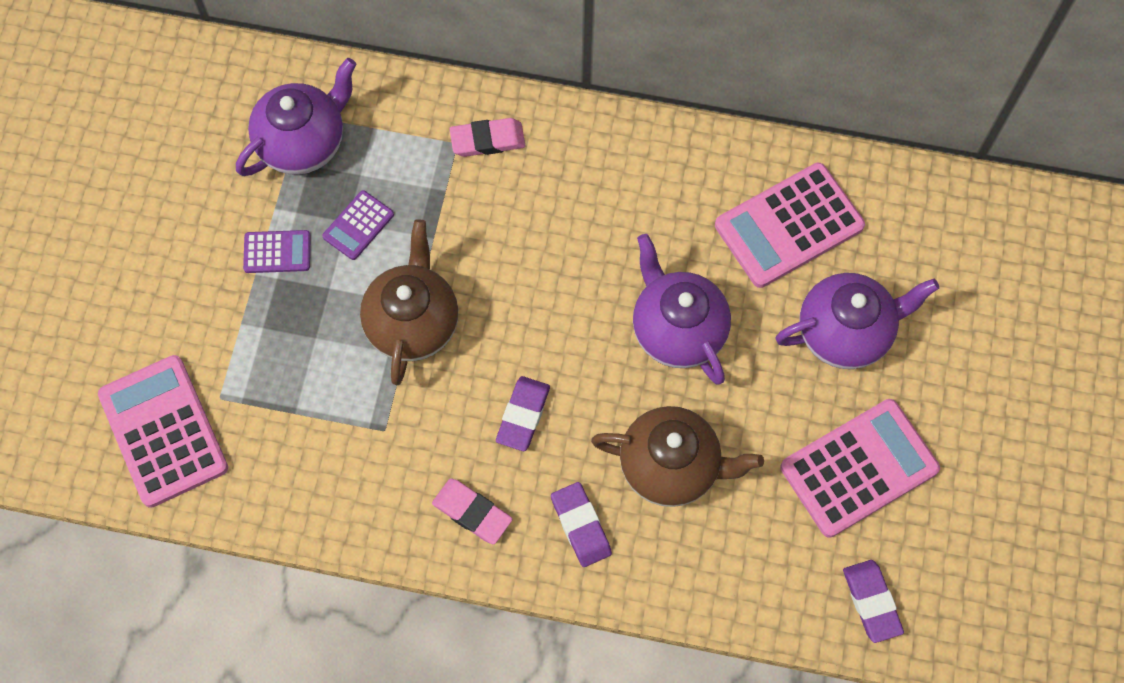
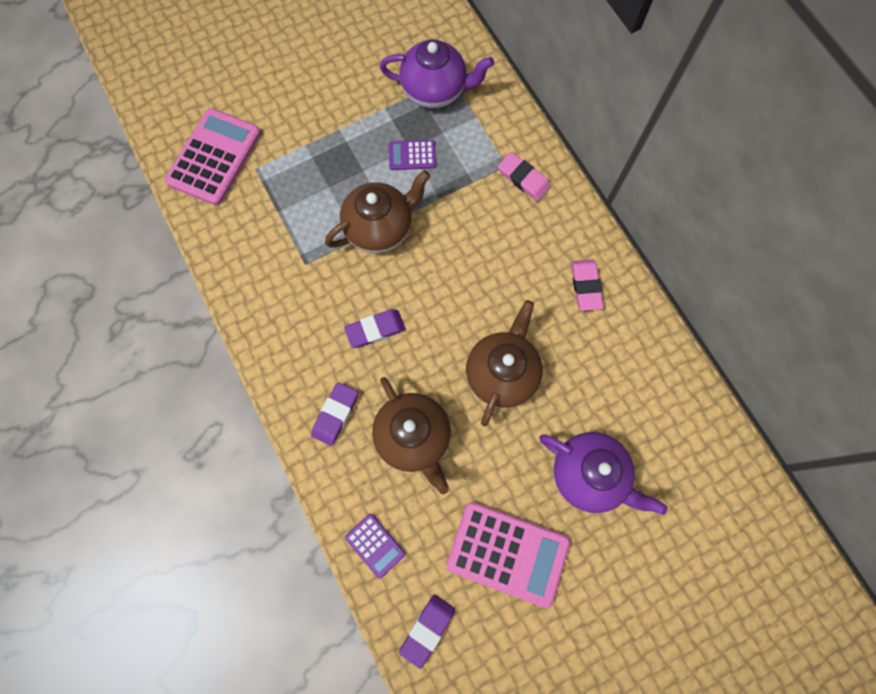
camera: 50 degrees right, 5 degrees up
purple calculator [243,230,311,273] -> purple calculator moved to [345,514,405,579]
pink eraser [432,478,513,544] -> pink eraser moved to [571,259,604,311]
purple teapot [633,234,731,385] -> brown teapot [466,300,543,426]
pink calculator [715,163,865,288] -> none

